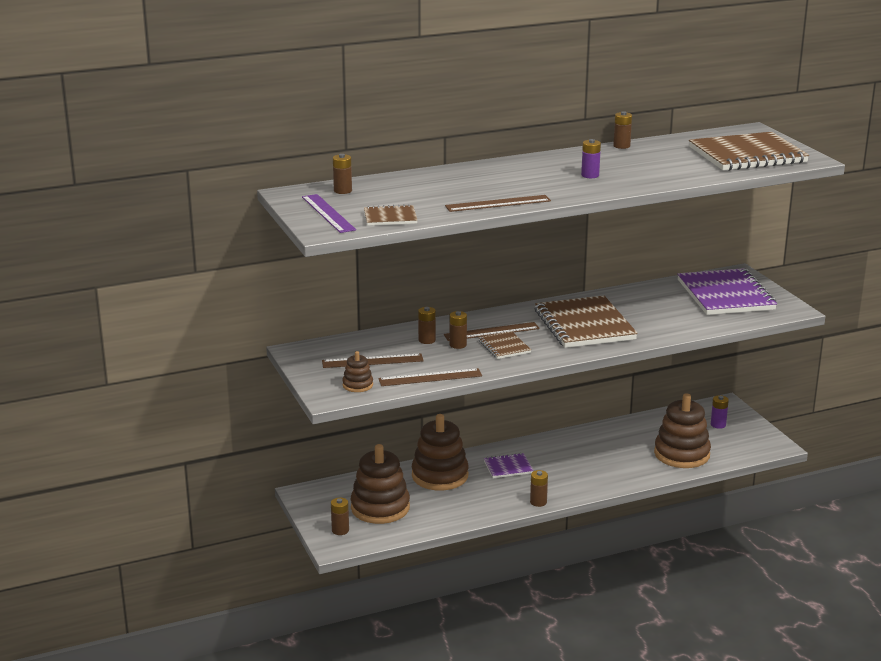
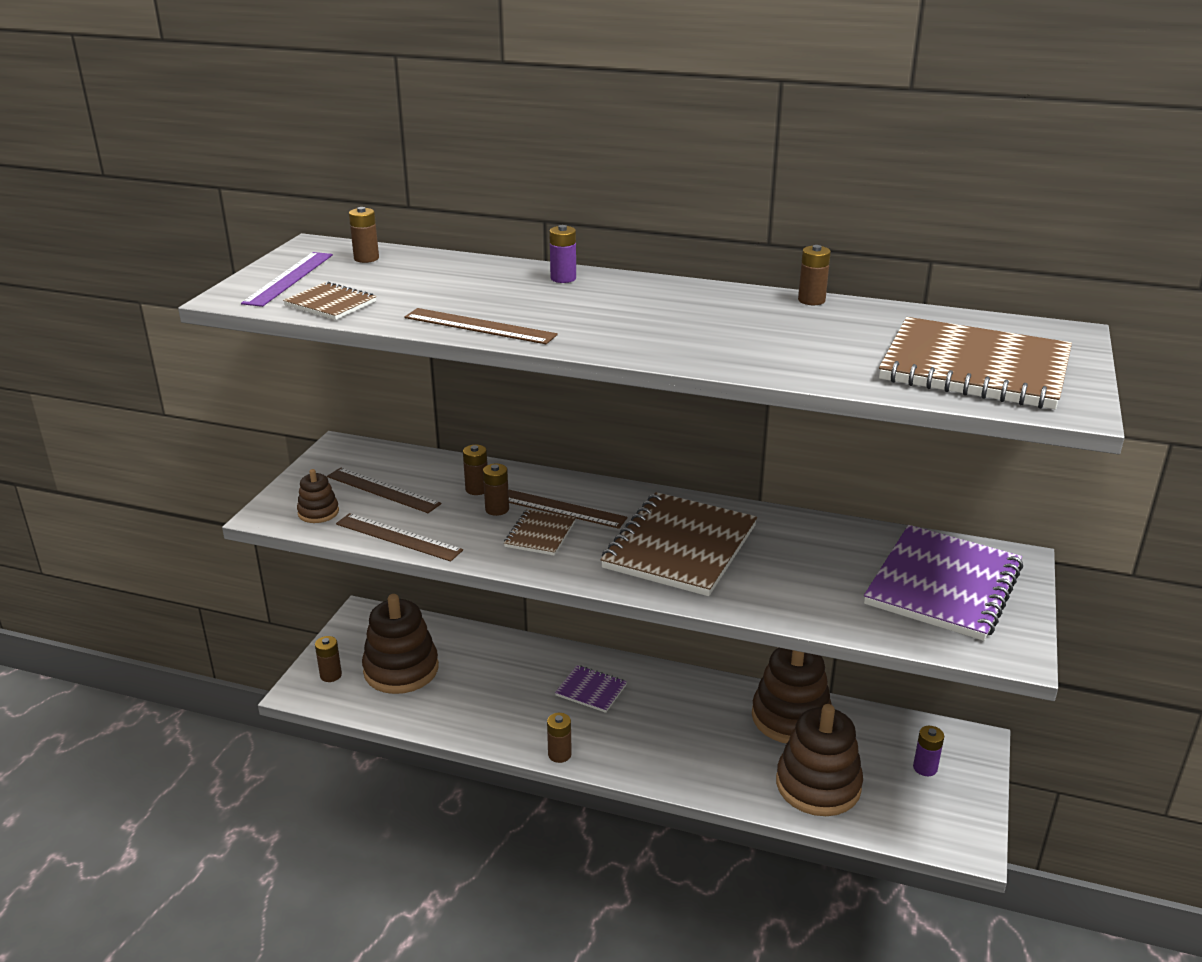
camera: 40 degrees right, 5 degrees up
brown stacking toy [412,414,469,491] -> brown stacking toy moved to [752,648,832,744]
purple battery [581,139,601,178] -> purple battery moved to [549,225,576,283]

